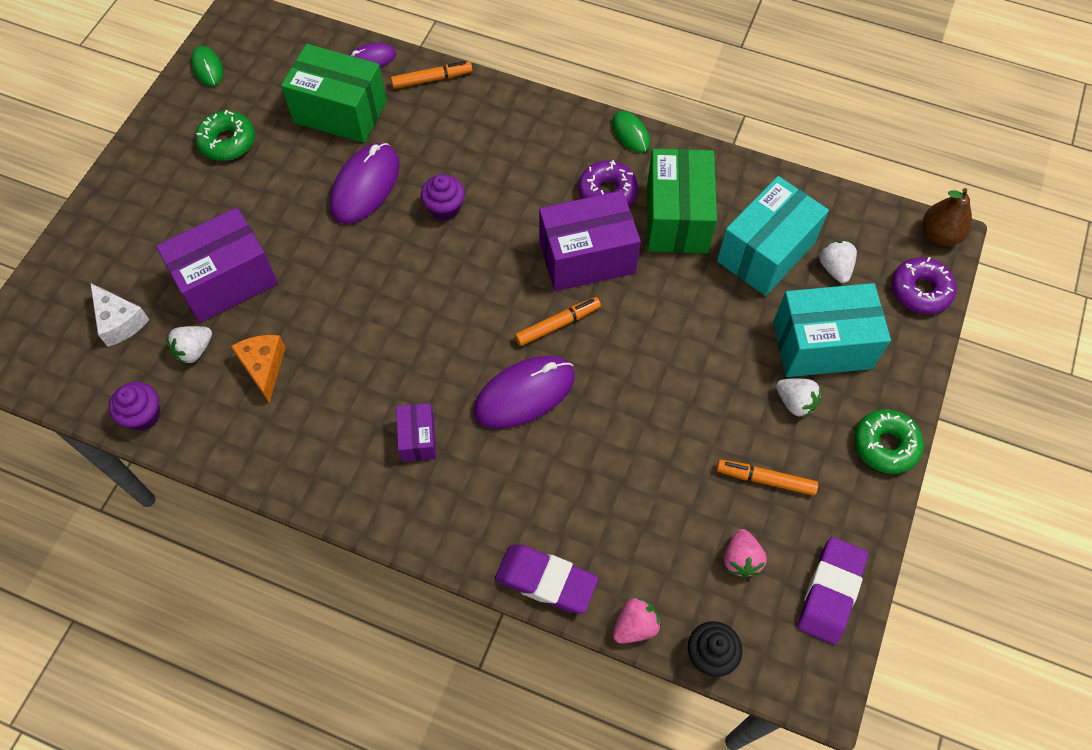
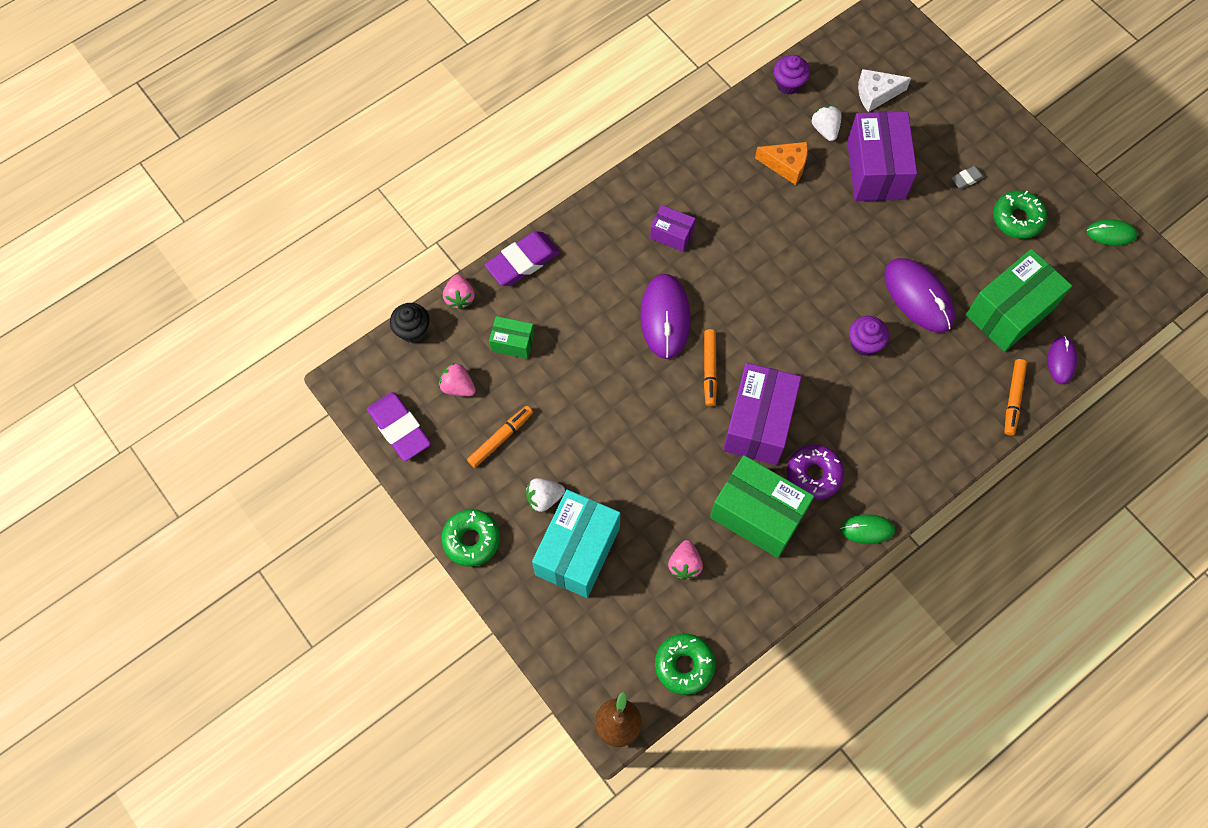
camera: 120 degrees right, 5 degrees up
turquoise box [717,176,829,296] -> pink strawberry [668,540,703,580]
white strawberry [819,241,857,283] -> none
purple donut [892,257,957,314] -> none
none -> green box [489,316,534,359]
none -> green donut [655,634,715,695]
none -> grey eraser [951,166,985,189]

